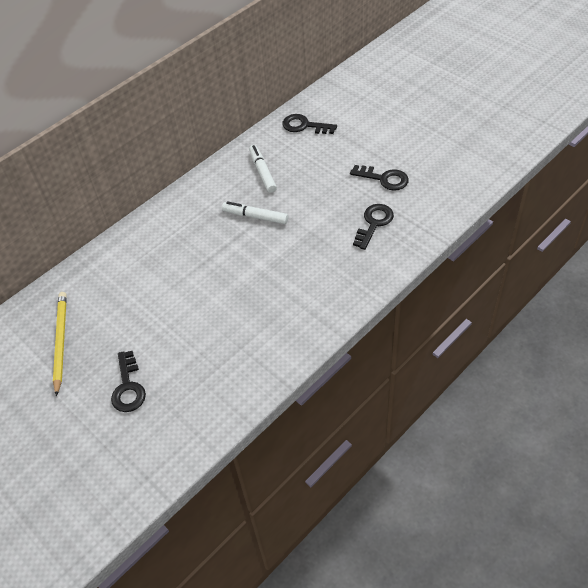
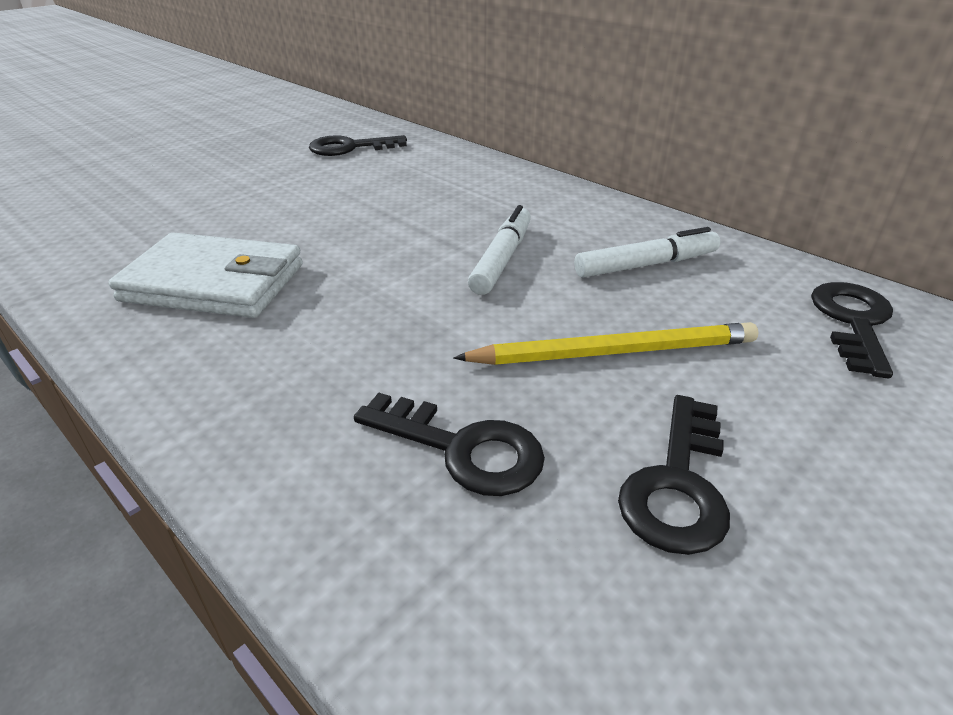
camera: 85 degrees right, 15 degrees down
yellow pencil [53,292,67,397] -> yellow pencil moved to [453,322,758,365]
black key [111,351,146,412] -> black key moved to [309,135,407,156]
none -> white wallet [108,232,303,318]

